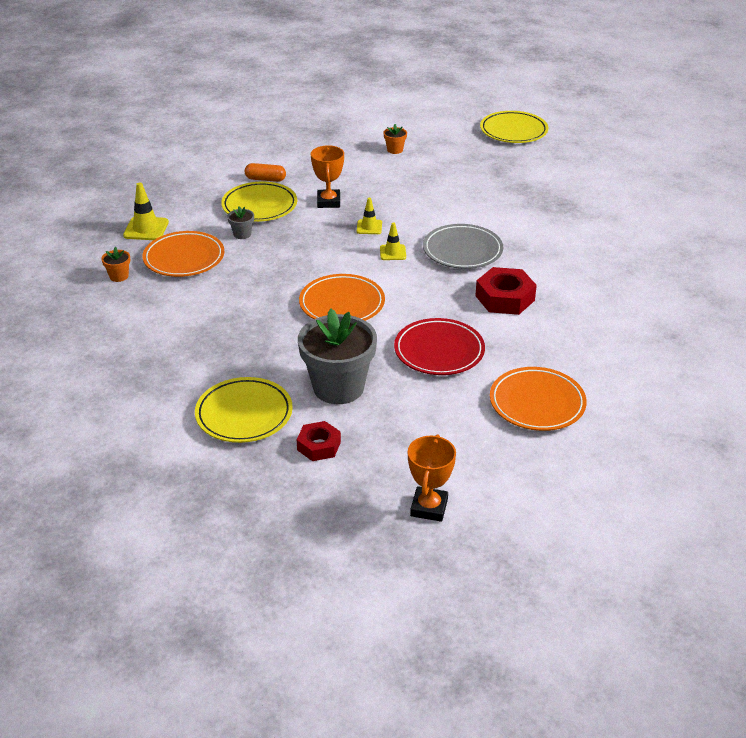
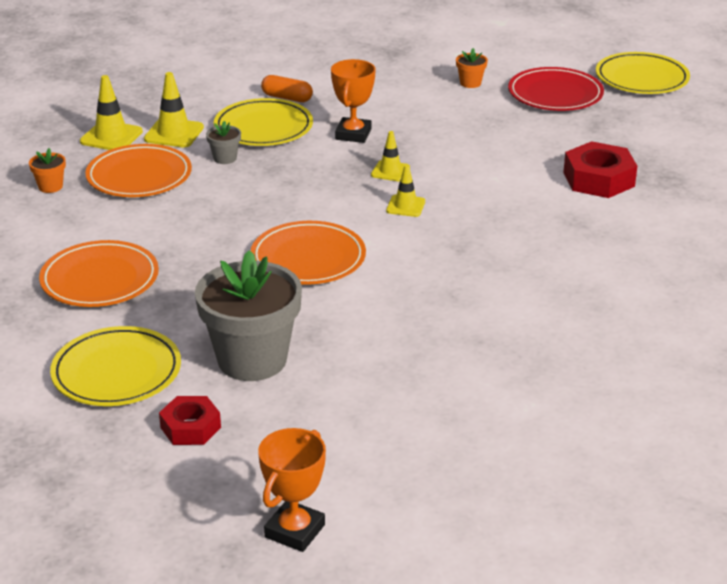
camera: 15 degrees right, 5 degrees down
red plate [394,318,485,375] -> red plate moved to [508,67,604,111]
grey plate [423,224,503,269] -> none
red nut [475,267,537,315] -> red nut moved to [563,141,637,198]
orange plate [490,367,587,431] -> orange plate moved to [39,240,159,307]
none -> yellow traffic cone [144,72,204,147]

